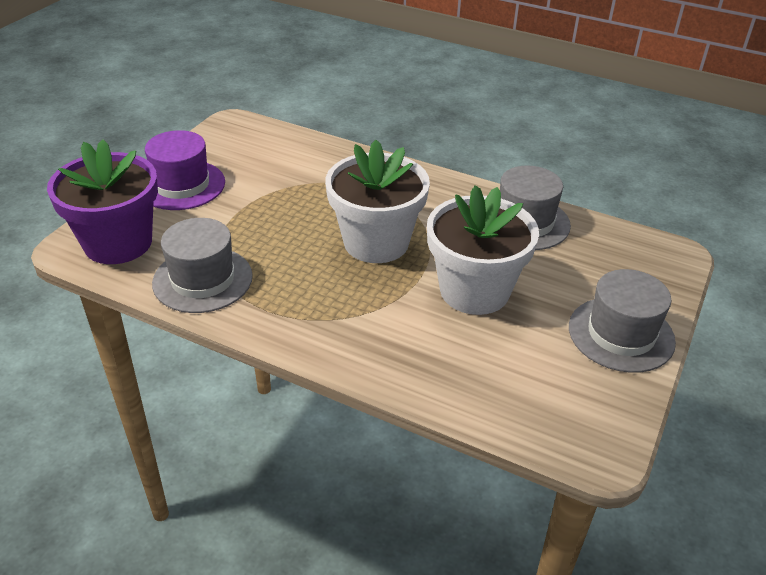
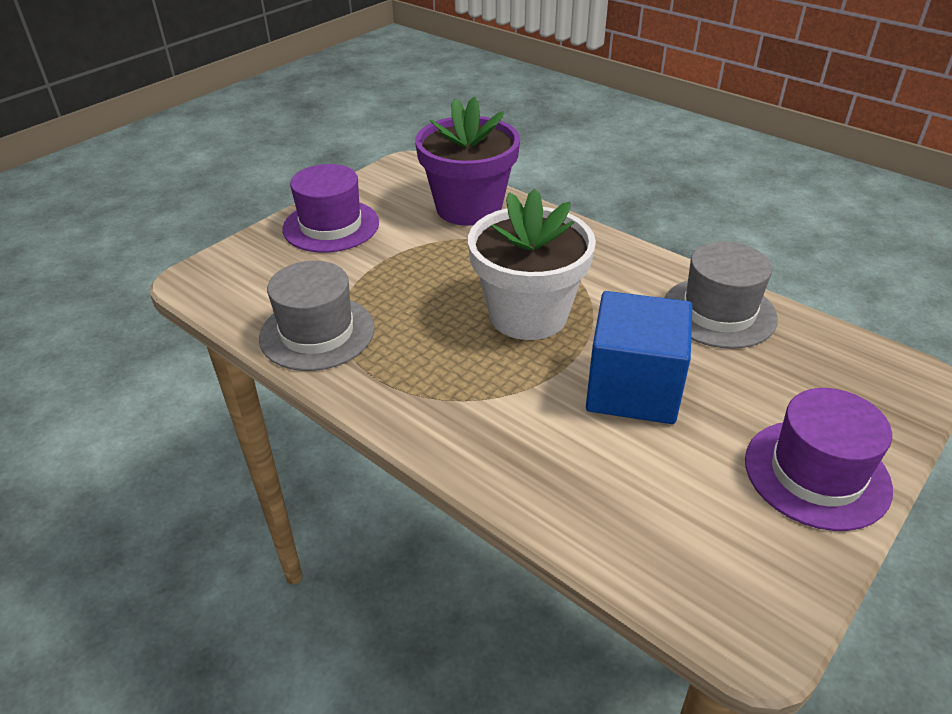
camera: 15 degrees right, 0 degrees up
purple flower pot [47,139,158,264] -> purple flower pot moved to [415,97,520,226]
white flower pot [427,185,539,315] -> blue cube [586,291,692,424]
grey hat [569,269,676,373] -> purple hat [745,388,893,531]

